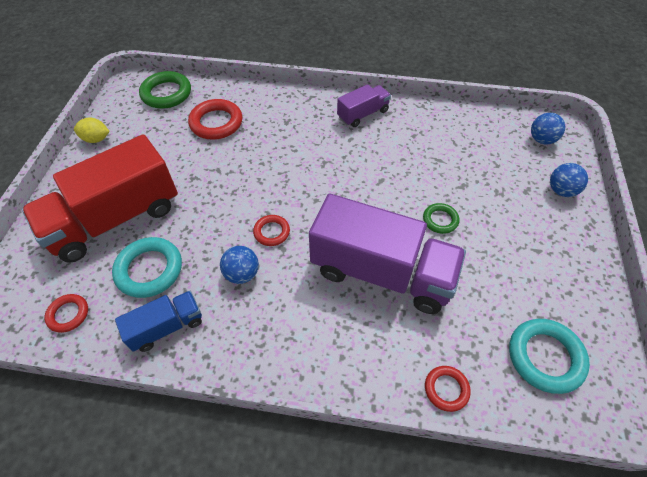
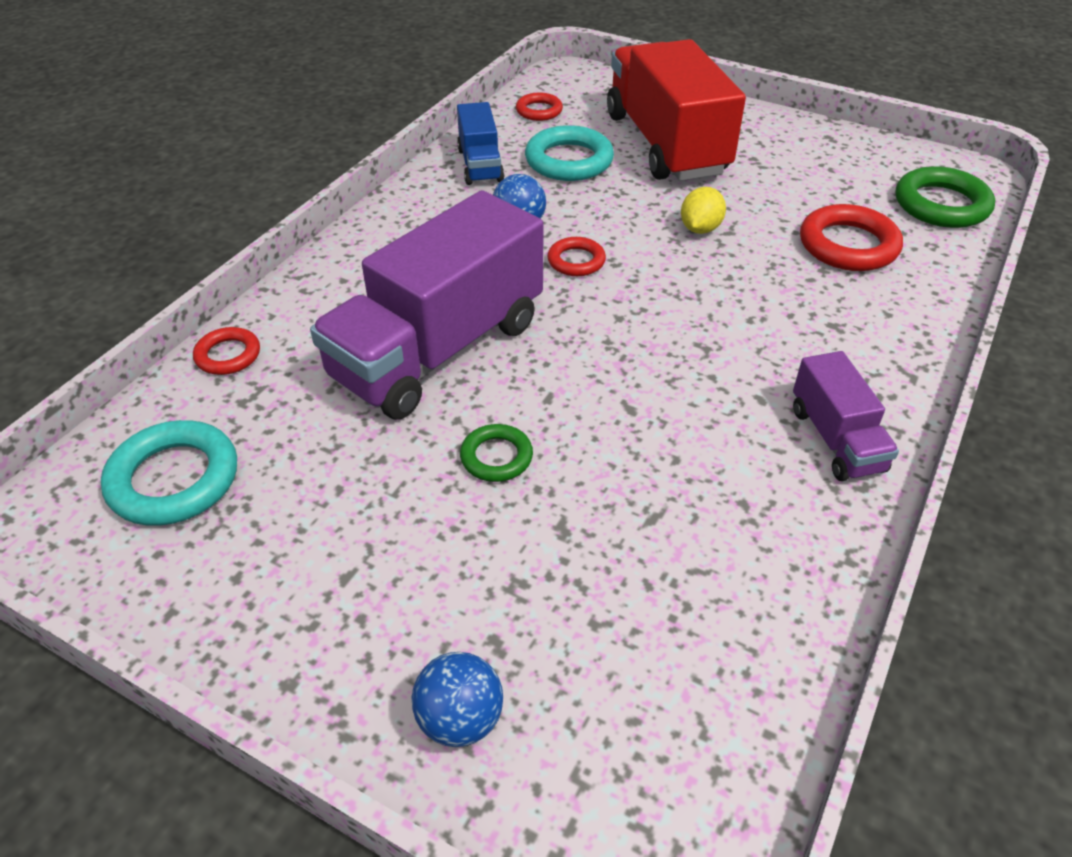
camera: 110 degrees right, 10 degrees down
yellow lemon [74,118,110,143] -> yellow lemon moved to [681,187,726,234]
blue ball [531,113,565,144] -> none

